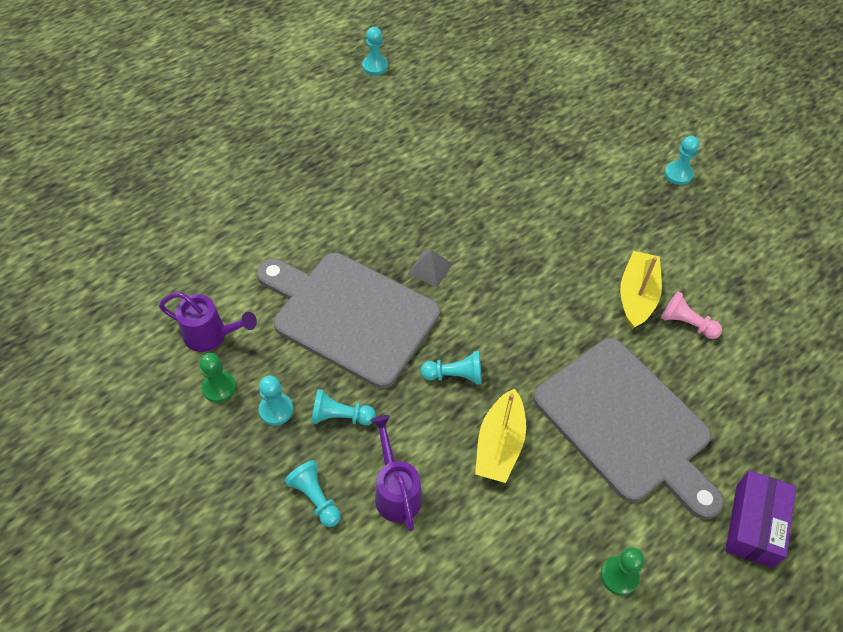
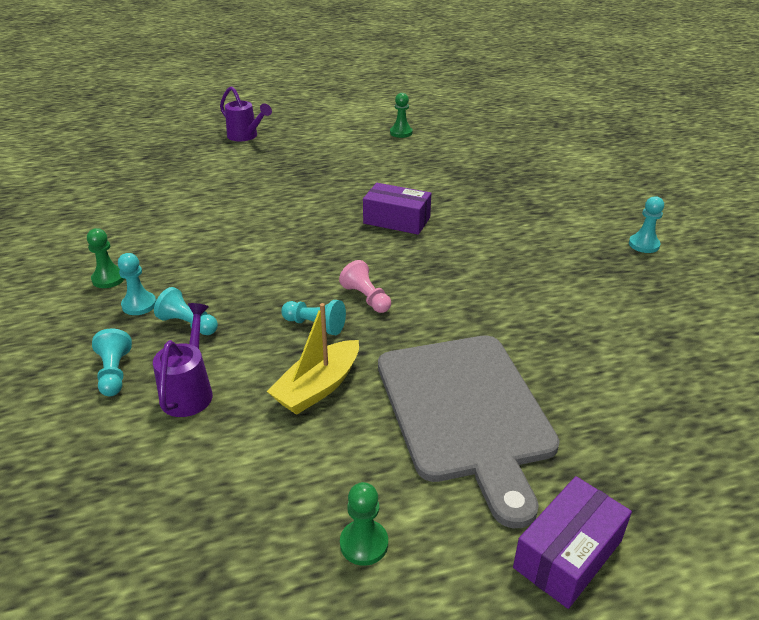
camera: 25 degrees right, 20 degrees down
purple watering can [159,292,257,352] -> purple watering can moved to [220,86,272,141]
grey cutting board [257,253,440,388] -> none
turquoise pawn [362,27,388,75] -> green pawn [390,93,413,138]
grey pyramid [408,250,452,287] -> none
yellow boat [620,251,662,329] -> none
pink pawn [661,291,722,339] -> pink pawn moved to [339,260,391,313]
none -> purple box [363,183,431,235]

